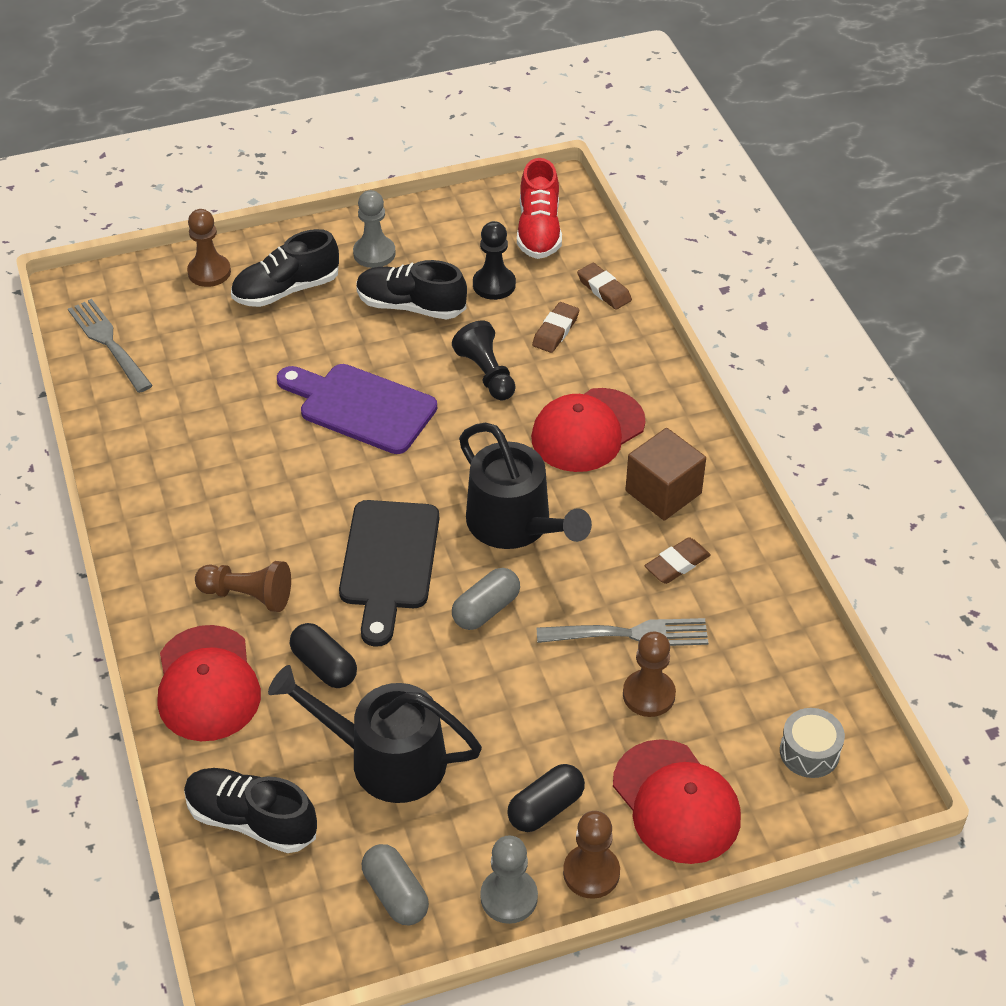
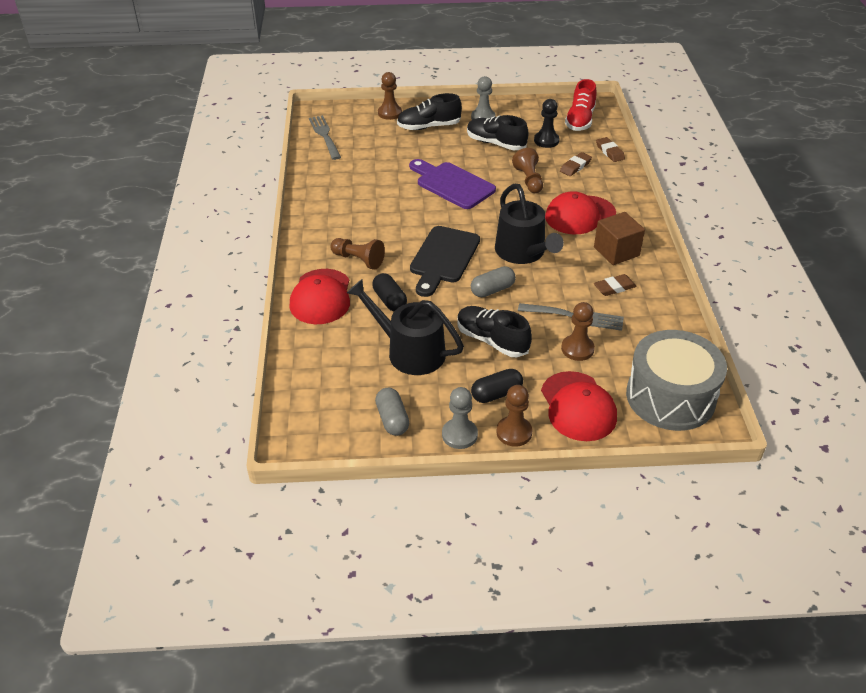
camera: 15 degrees right, 5 degrees down
black shoe [184,768,317,853] -> black shoe moved to [457,306,532,357]
black pawn [452,321,516,400] -> brown pawn [512,148,543,193]
grey drum [780,708,845,778] -> grey drum [626,330,727,431], size x2.31

